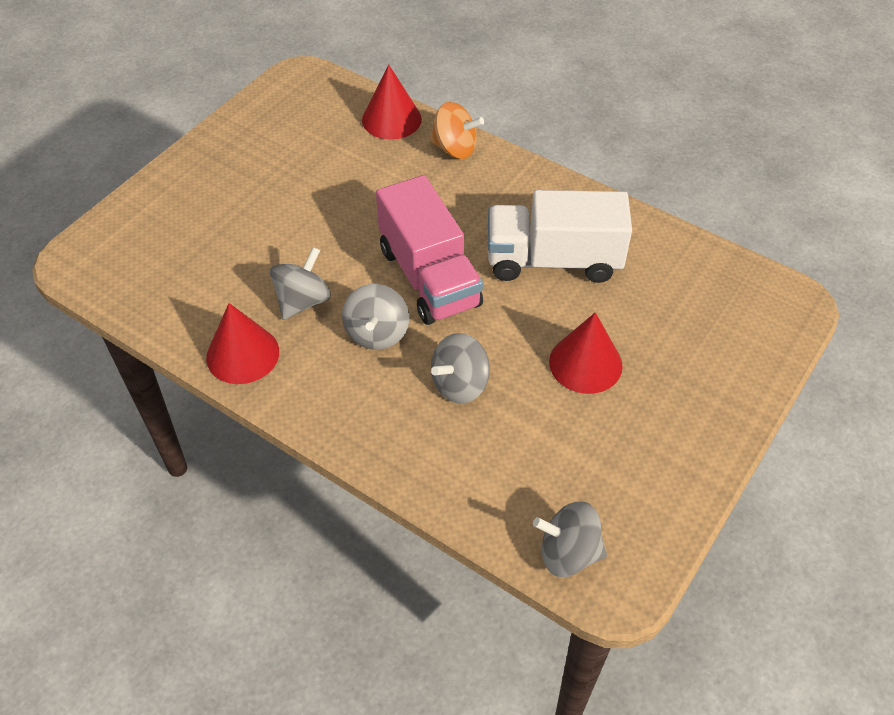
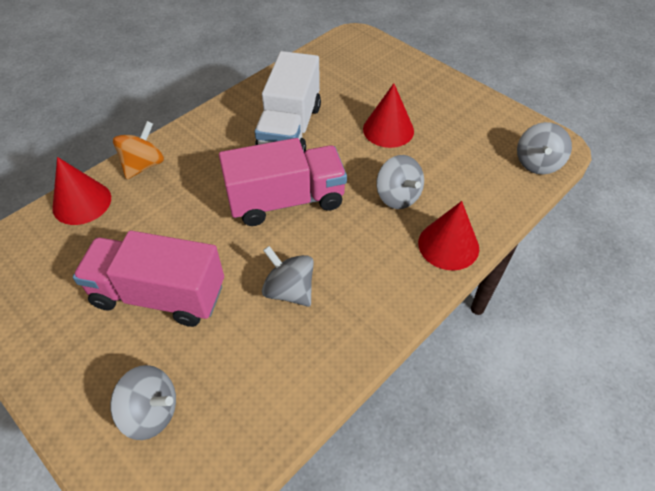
camera: 80 degrees left, 0 degrees up
red cone [206,303,279,384] -> red cone moved to [418,201,479,271]
grey spinning top [342,284,409,350] -> grey spinning top moved to [110,365,176,440]
none -> pink truck [73,231,224,327]

